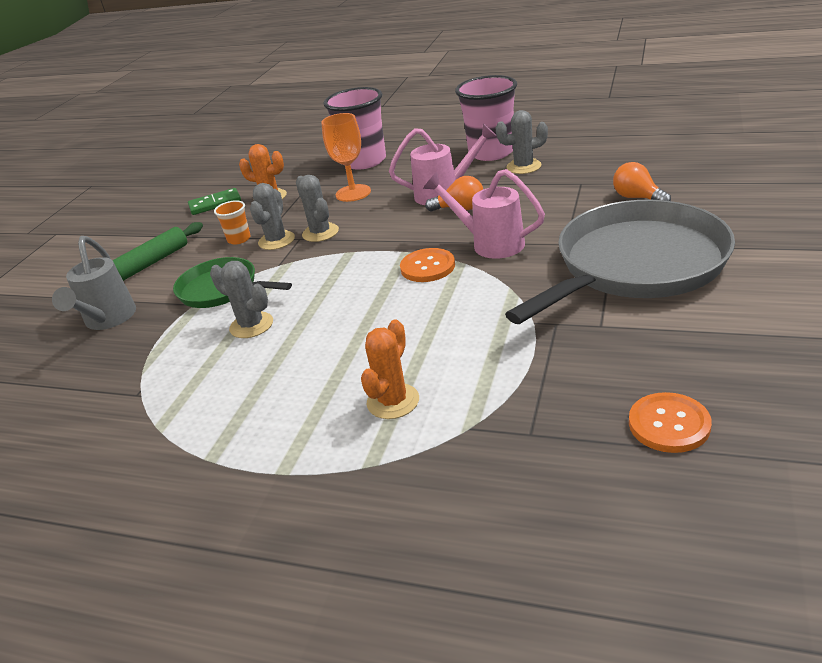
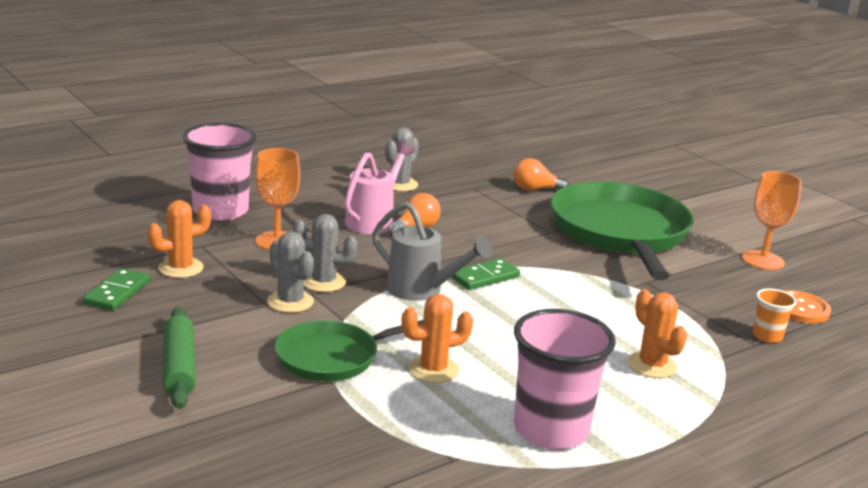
camera: 60 degrees left, 10 degrees down
grey watering can [52,236,136,330] -> grey watering can moved to [372,202,492,301]
grey cactus [210,261,273,338] -> orange cactus [401,294,473,383]
orange cup [214,200,251,244] -> orange cup moved to [753,288,797,343]
orange button [400,248,455,282] -> green domino [451,258,520,290]
pink watering can [423,169,545,259] -> none
pink cup [455,75,517,161] -> pink cup moved to [514,309,616,449]
grey pan [505,200,735,324] -> green pan [550,181,694,280]
none -> orange goblet [742,171,802,270]

